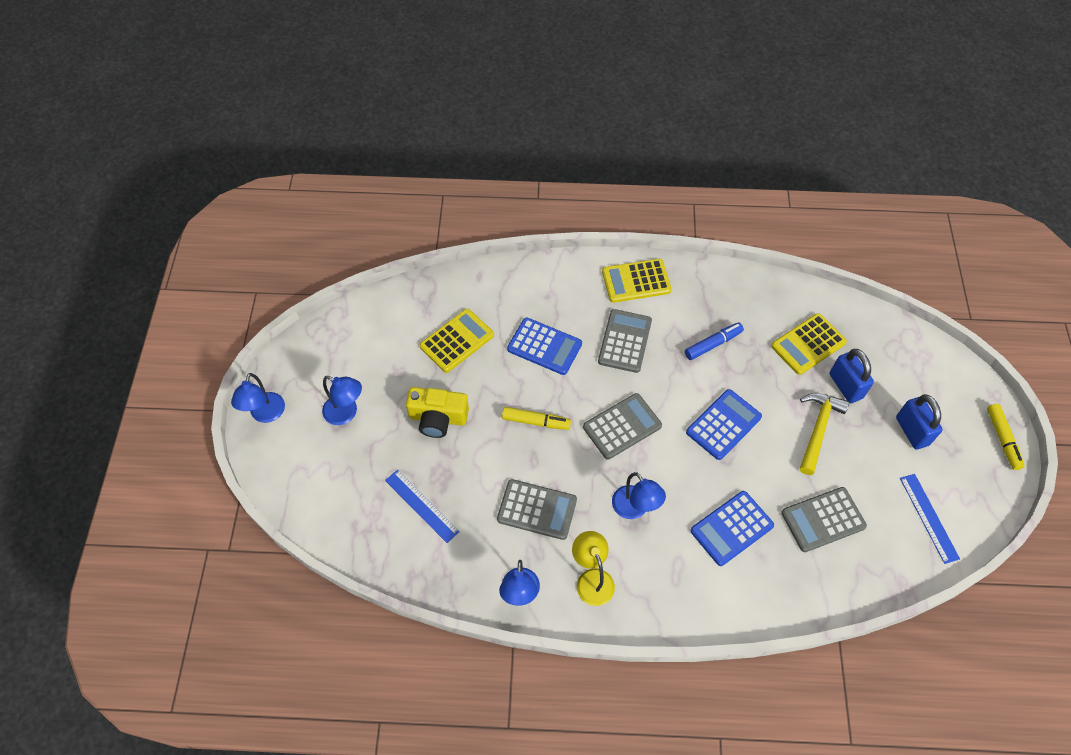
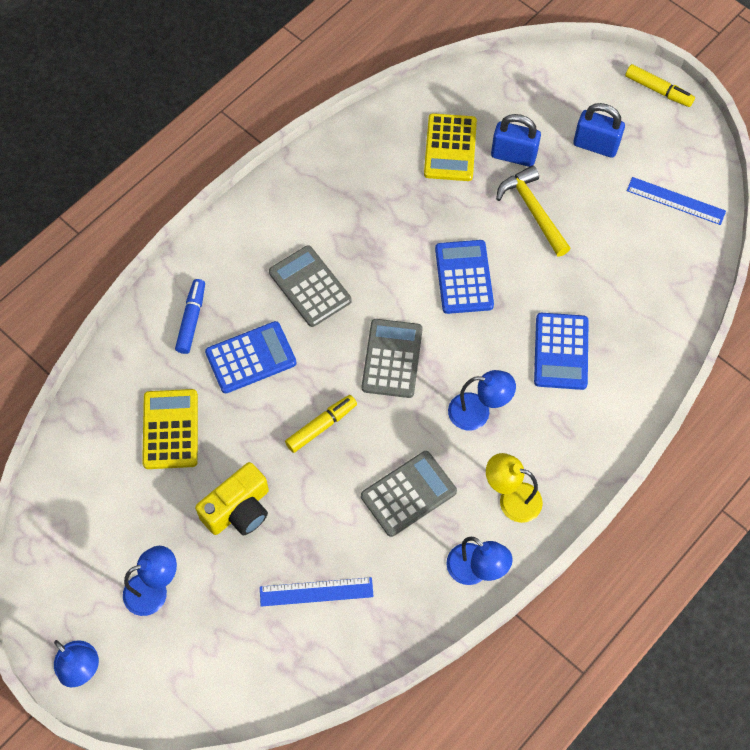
camera: 50 degrees left, 5 degrees up
yellow calculator [602,259,672,303] -> none
blue marker [685,323,744,360] -> blue marker moved to [175,279,205,354]
grey calculator [781,487,867,552] -> none

